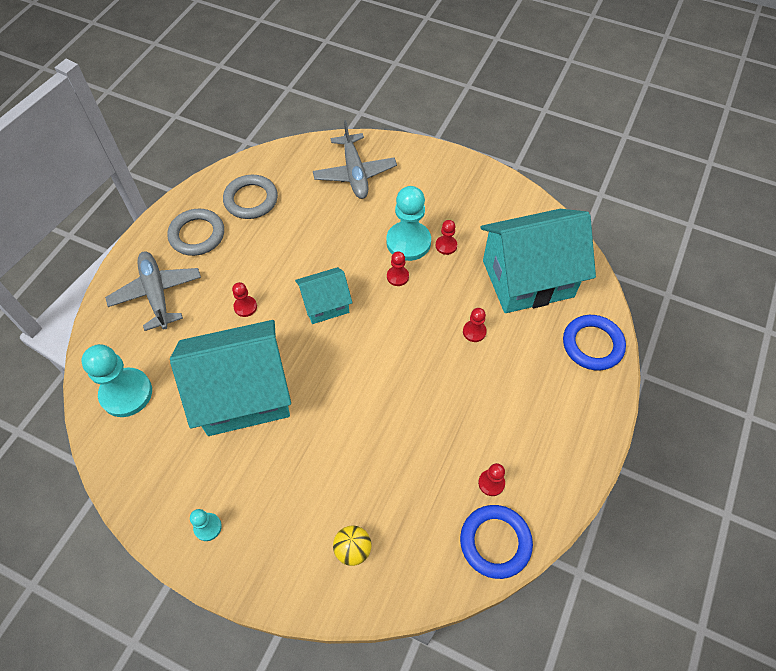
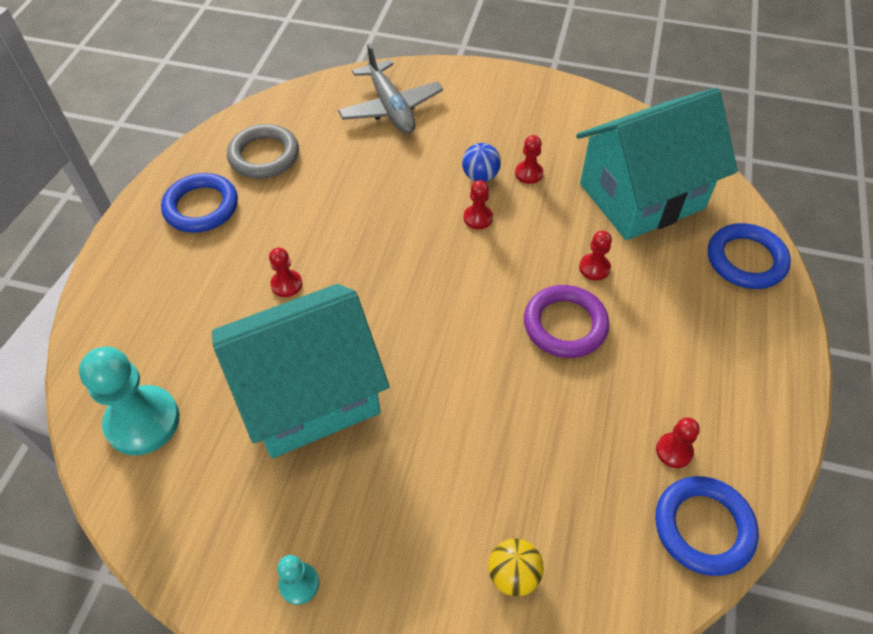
camera: 10 degrees left, 5 degrees down
grey plane [105,251,201,331] -> none
grey ring [167,209,224,256] -> blue ring [161,173,238,233]
turquoise house [295,267,352,324] -> none
turquoise pawn [386,186,431,261] -> blue ball [462,143,501,182]
none -> purple ring [524,285,609,358]

